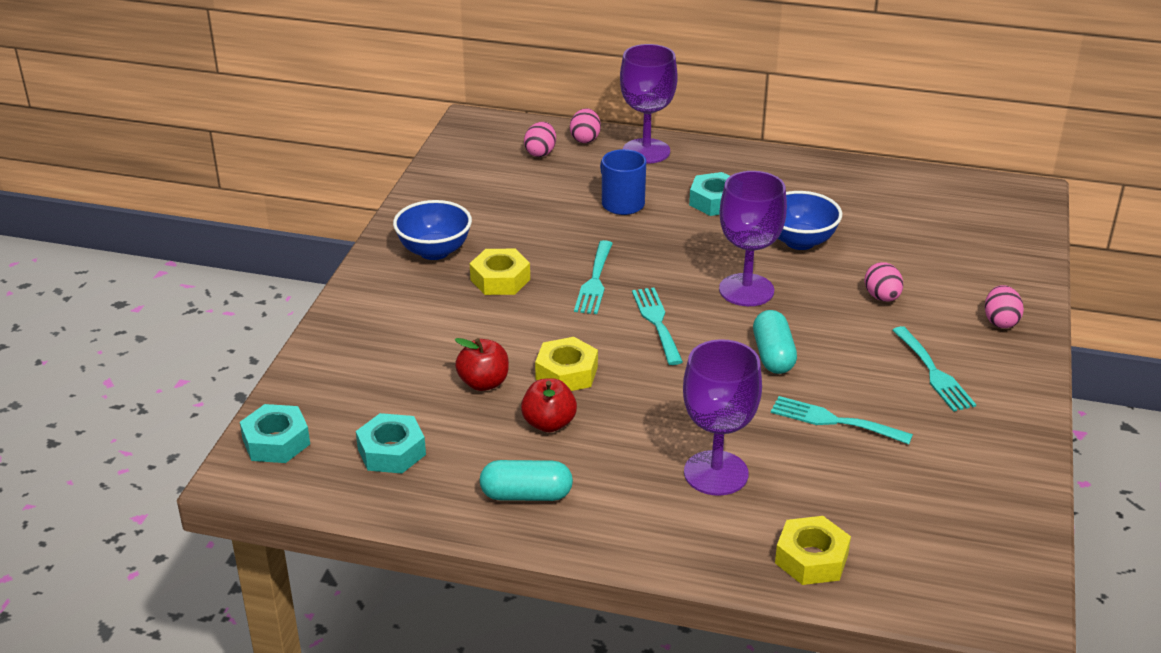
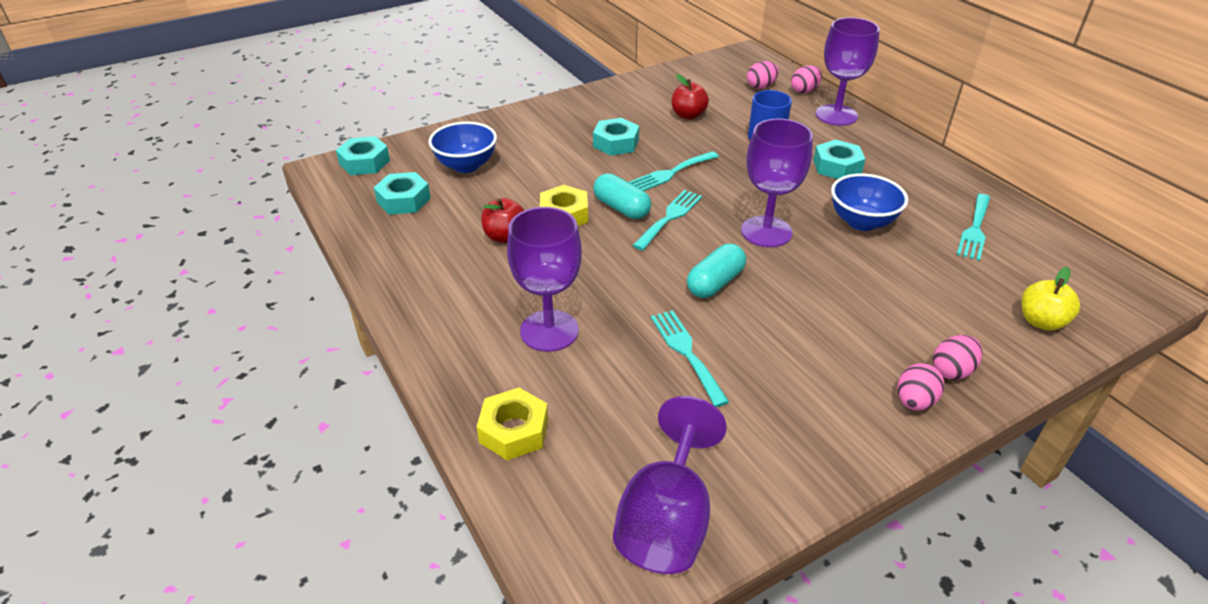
camera: 45 degrees right, 5 degrees up
blue bowl [393,200,472,260] -> blue bowl moved to [428,121,497,173]
red apple [455,338,509,391] -> red apple moved to [672,74,709,119]
yellow nut [470,249,530,295] -> turquoise nut [593,118,639,156]
turquoise capsule [480,460,573,501] -> turquoise capsule moved to [593,173,651,219]
pink egg [864,262,903,302] -> pink egg moved to [898,363,944,411]
turquoise fork [892,326,976,412] -> turquoise fork moved to [957,194,990,261]
none -> purple goblet [613,396,727,574]
none -> yellow apple [1021,267,1080,331]

